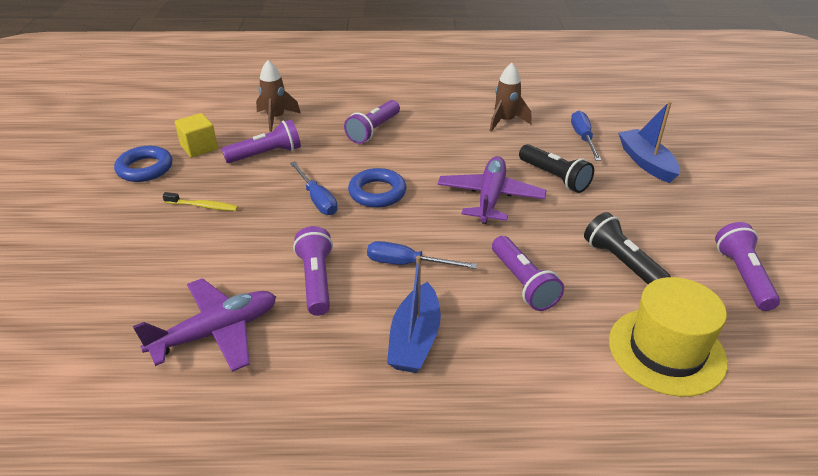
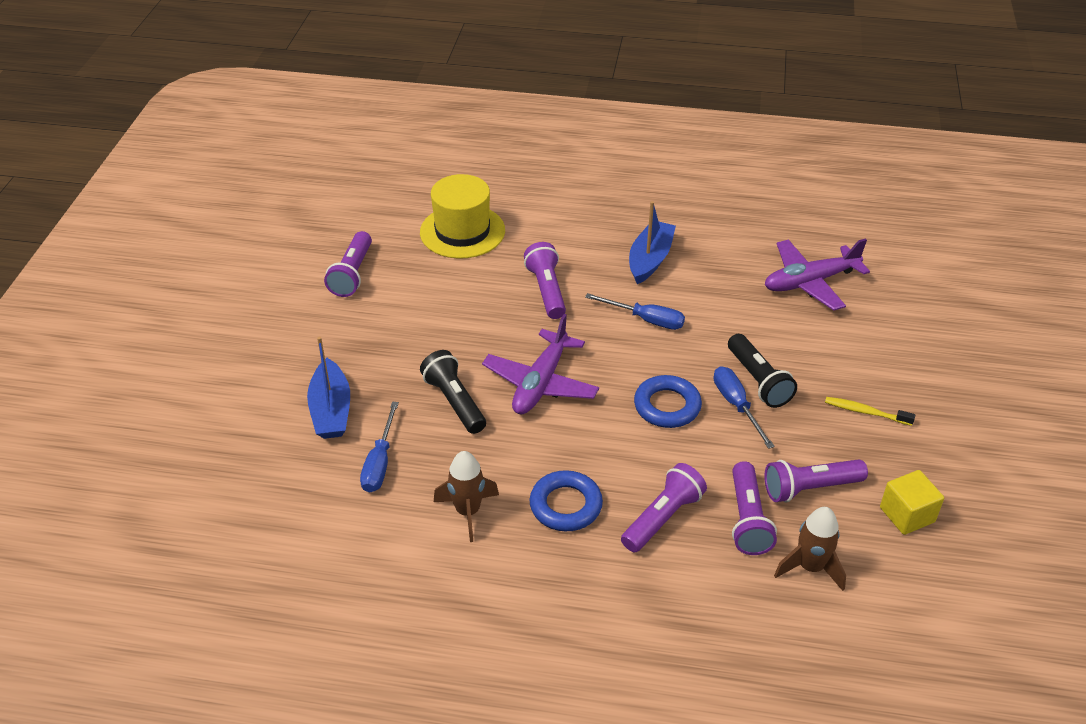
camera: 170 degrees left, 5 degrees up
blue ring [114,146,172,182] -> blue ring moved to [530,470,603,531]
purple flashlight [293,226,333,316] -> purple flashlight moved to [732,461,777,555]
black flashlight [584,212,671,284] -> black flashlight moved to [728,334,797,408]

